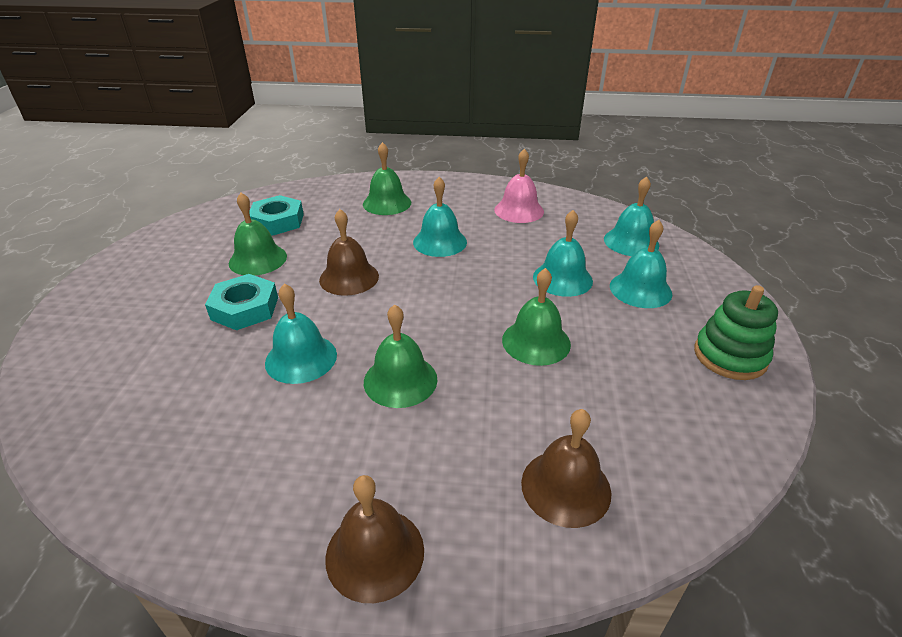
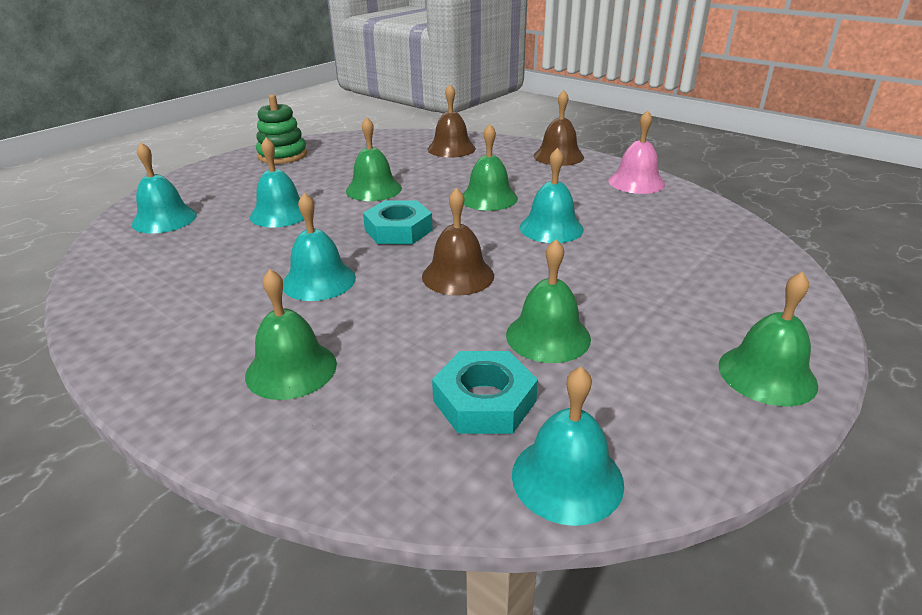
camera: 145 degrees left, 5 degrees down
turquoise nut [205,274,278,330] -> turquoise nut moved to [363,200,433,244]
pink bell [494,149,544,223] -> pink bell moved to [608,110,665,194]
turquoise bell [610,220,672,308] -> turquoise bell moved to [512,367,624,526]
none -> green bell [718,271,818,407]

